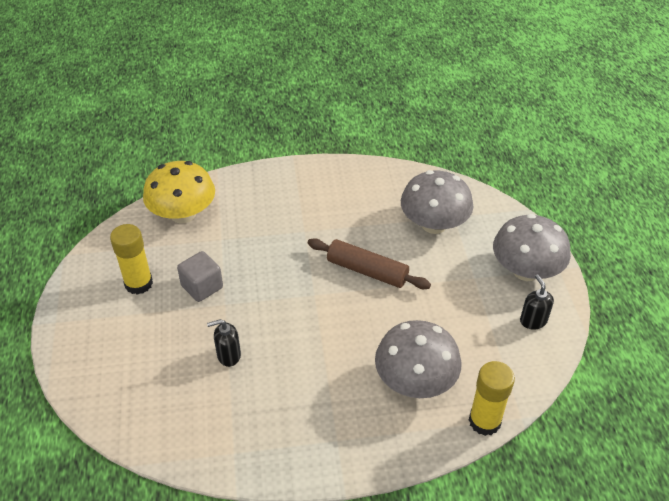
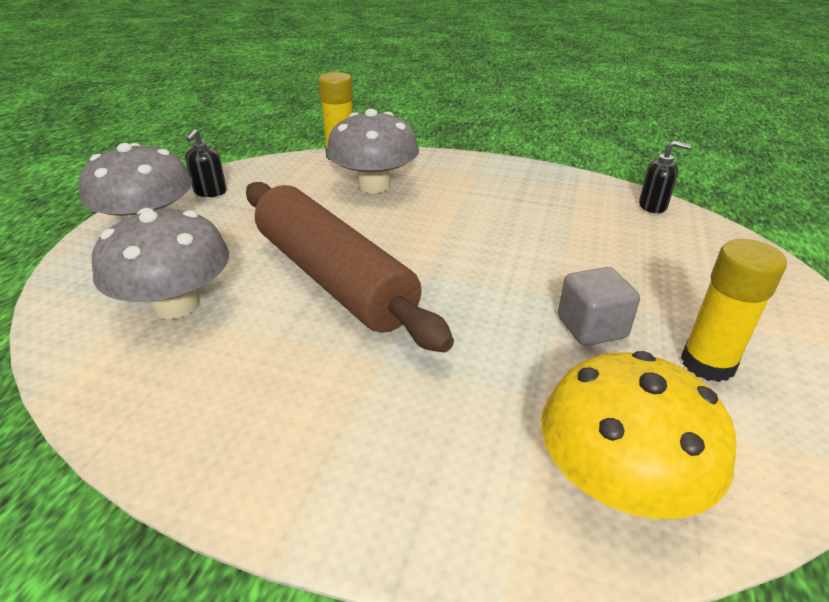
camera: 155 degrees left, 10 degrees down
black soap dispenser [207,319,241,367] -> black soap dispenser moved to [639,141,691,213]
brown rolling pin [308,238,431,289] -> brown rolling pin [246,182,454,353], size x1.70

